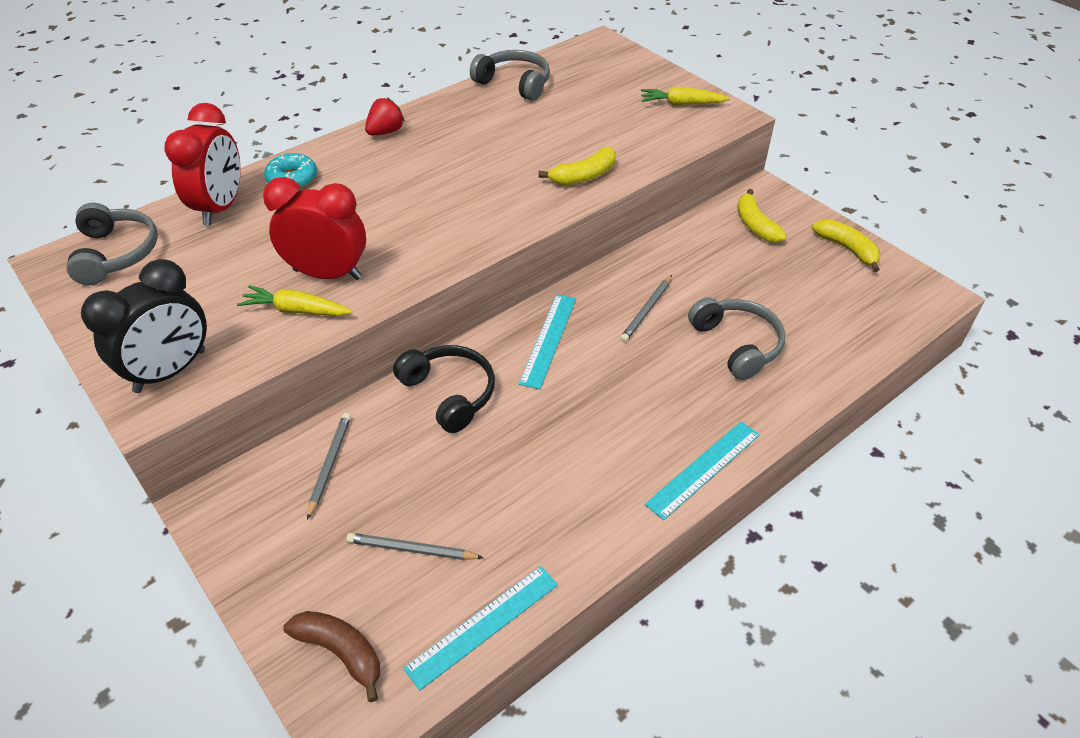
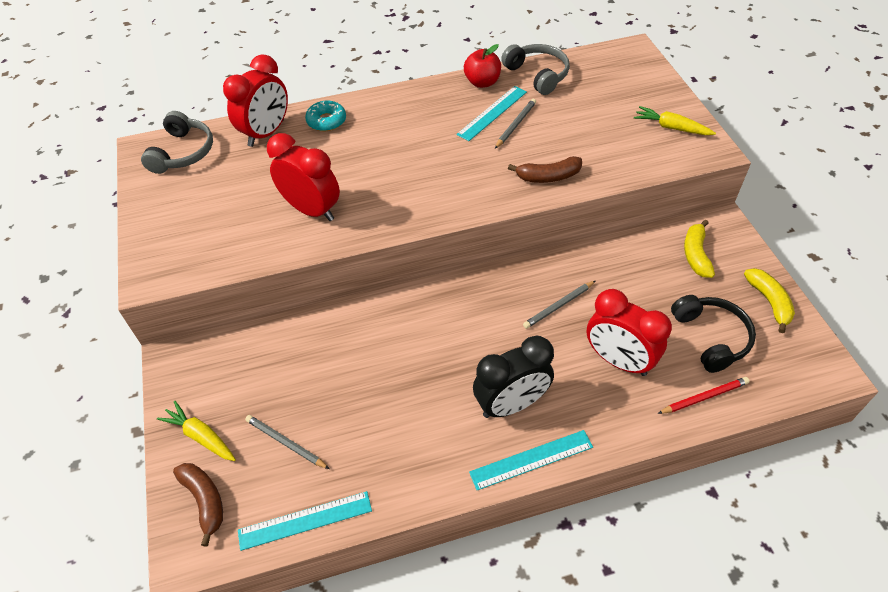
camera: 25 degrees right, 5 degrees up
black clock [81,259,207,393] -> black clock moved to [473,336,554,418]
yellow carrot [237,285,353,316] -> yellow carrot moved to [157,401,236,461]
grey pencil [307,413,351,520] -> grey pencil moved to [495,99,536,149]
red strawberry [365,97,405,135] -> none
black headphones [393,345,495,433] -> black headphones moved to [671,295,756,373]
turquoise ruler [519,294,576,389] -> turquoise ruler moved to [456,86,527,141]
yellow banana [538,147,616,185] -> brown banana [508,156,582,183]
grey headphones [688,297,785,380] -> red clock [586,289,672,376]
none -> red apple [464,44,501,88]
none -> red pencil [658,377,750,414]

